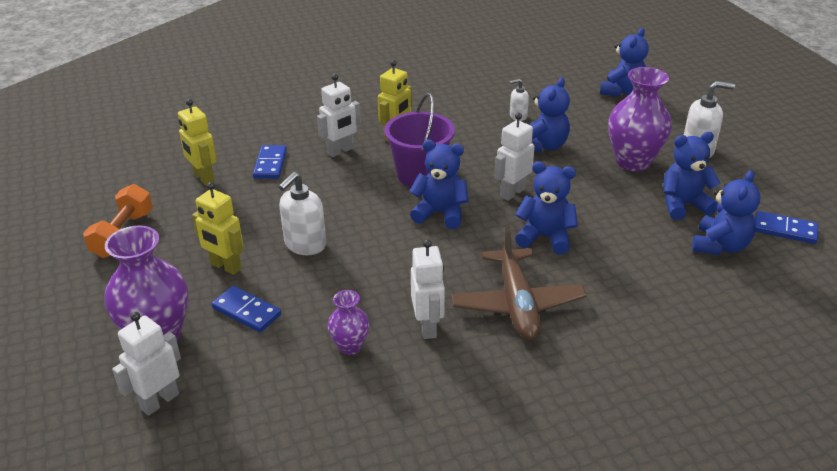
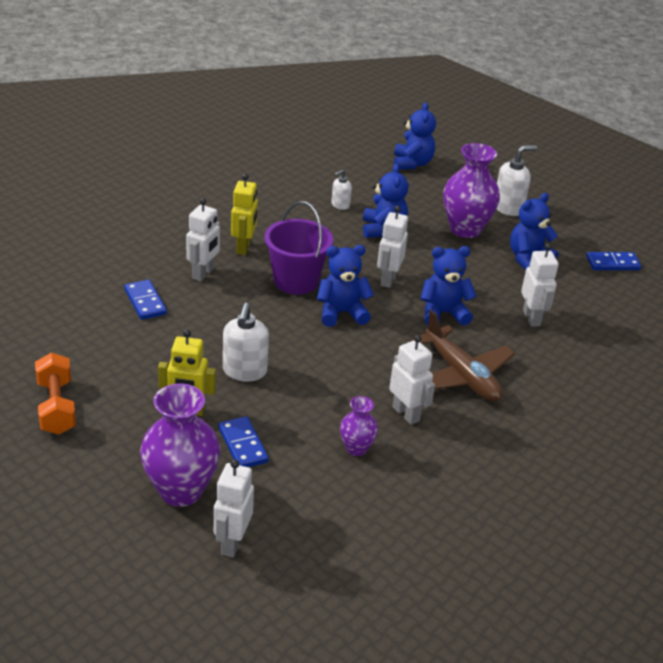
camera: 30 degrees left, 0 degrees up
yellow robot [178,99,217,185] -> none
blue domino [212,286,281,332] -> blue domino turned 60 degrees clockwise [219,416,269,467]
blue teddy bear [692,170,760,255] -> none
none -> white robot [521,244,559,327]

